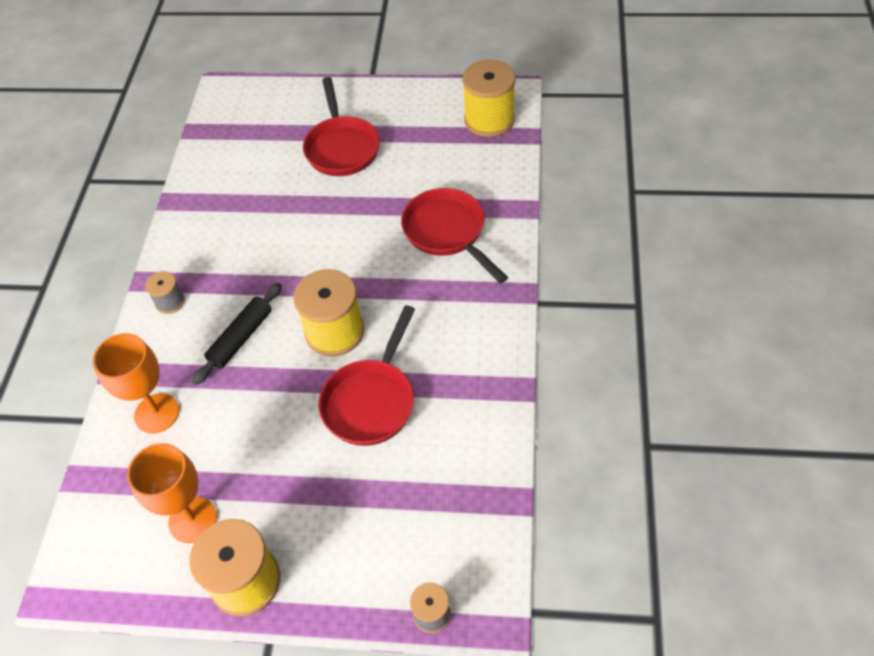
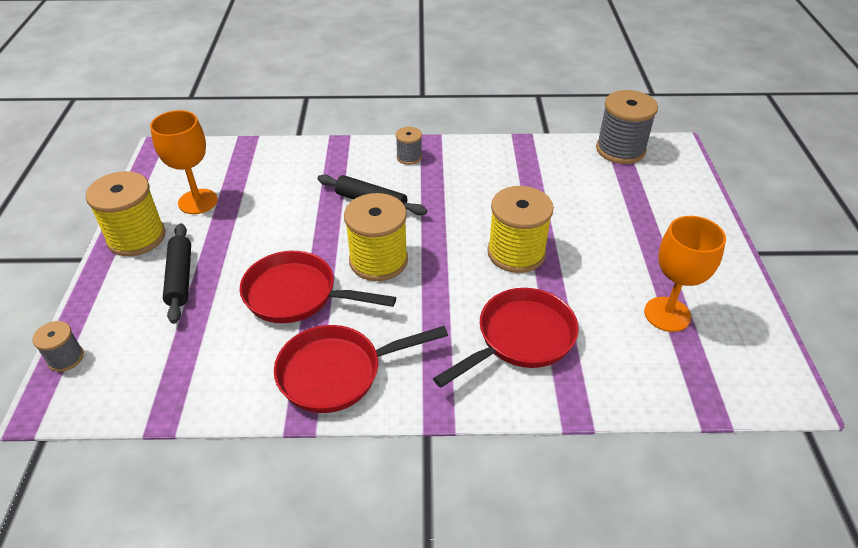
camera: 80 degrees right, 10 degrees down
orange goblet [93,333,179,434] -> orange goblet moved to [644,216,726,332]
red pan [303,77,380,176] -> red pan moved to [274,325,448,413]
yellow spool [463,60,516,137] -> yellow spool moved to [487,186,554,273]
none -> black rolling pin [163,223,191,324]
none -> grey spool [596,90,658,164]

